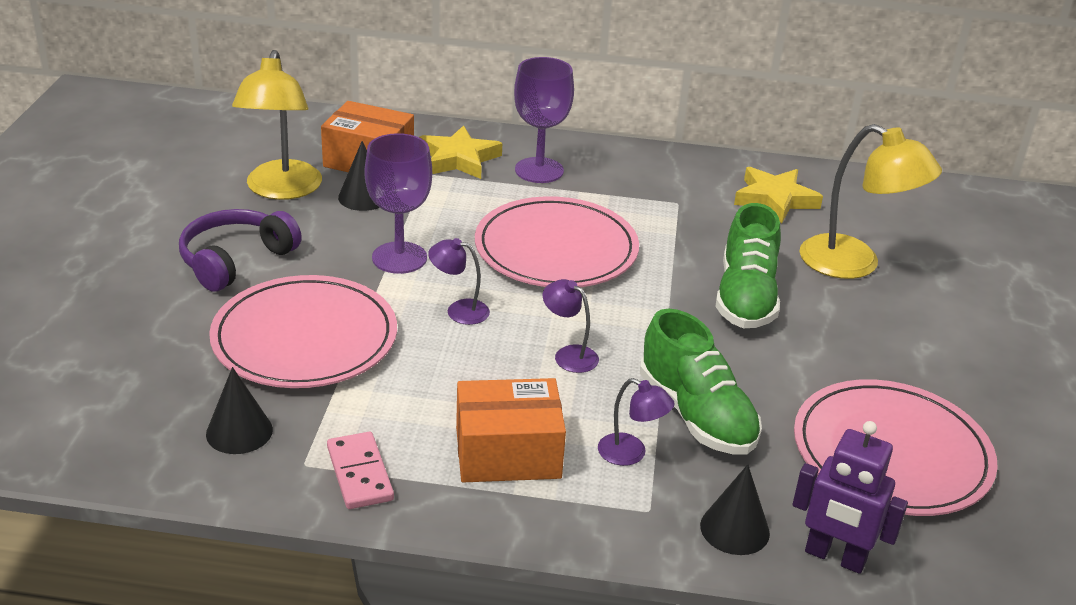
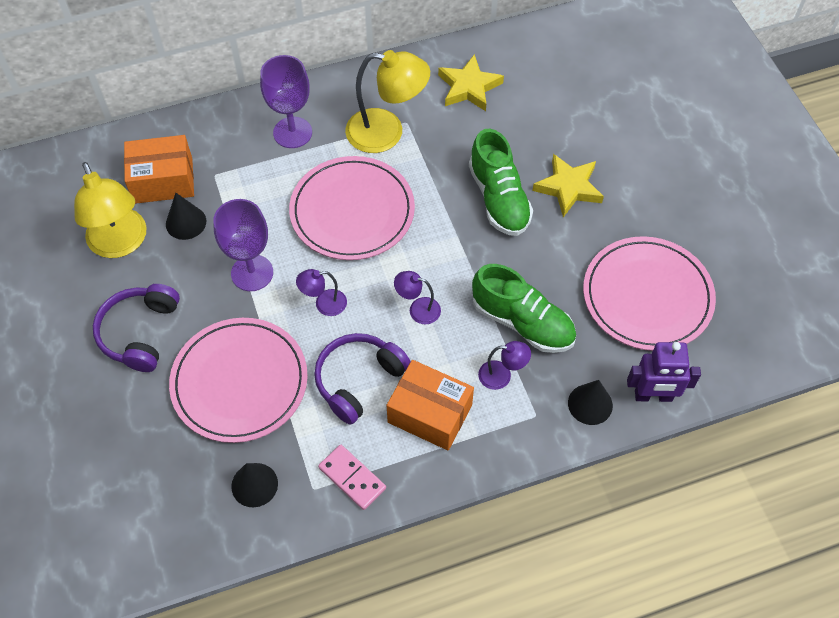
camera: 25 degrees left, 25 degrees up
yellow star [419,125,502,179] -> yellow star moved to [532,154,604,217]
orange box [456,378,566,482] -> orange box turned 60 degrees clockwise [386,360,474,450]
yellow lamp [800,124,942,279] -> yellow lamp moved to [345,50,430,153]
none -> purple headphones [314,333,411,425]

